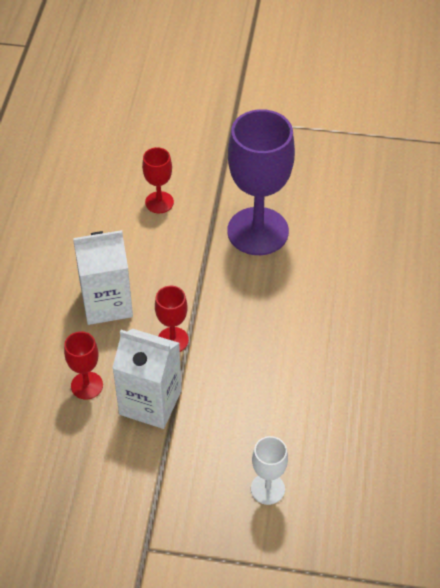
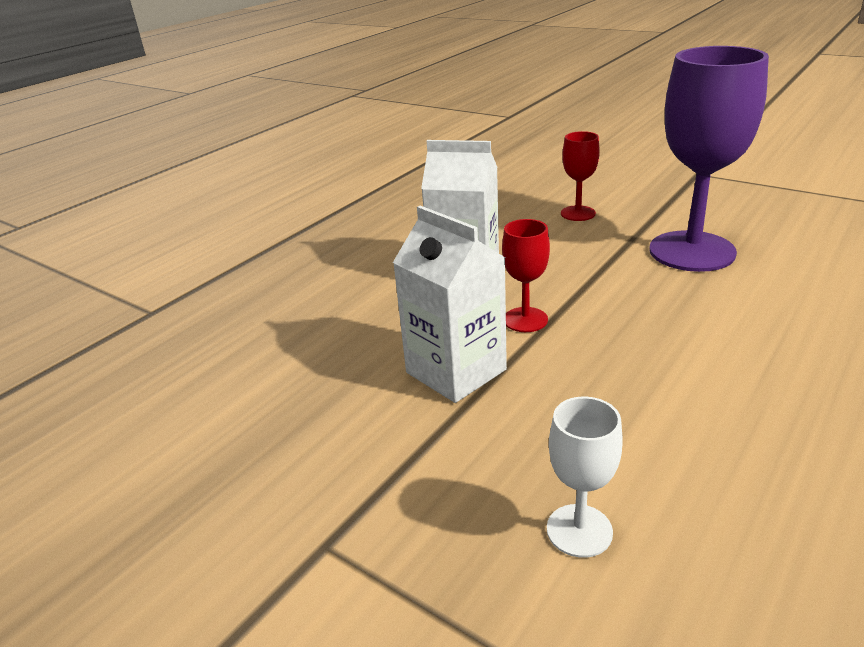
camera: 30 degrees right, 20 degrees down
red goblet [64,331,103,399] -> none

